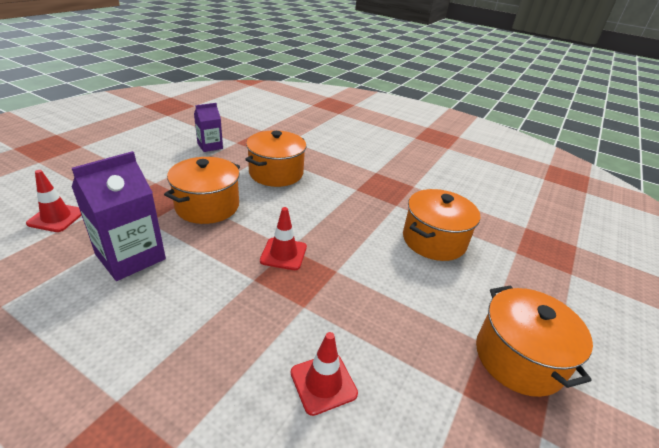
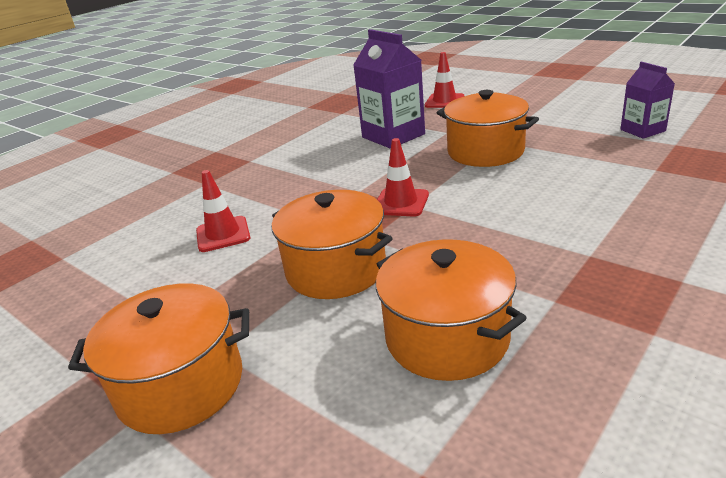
camera: 105 degrees right, 5 degrees down
orange pot [245,130,306,187] -> orange pot moved to [272,190,393,299]

